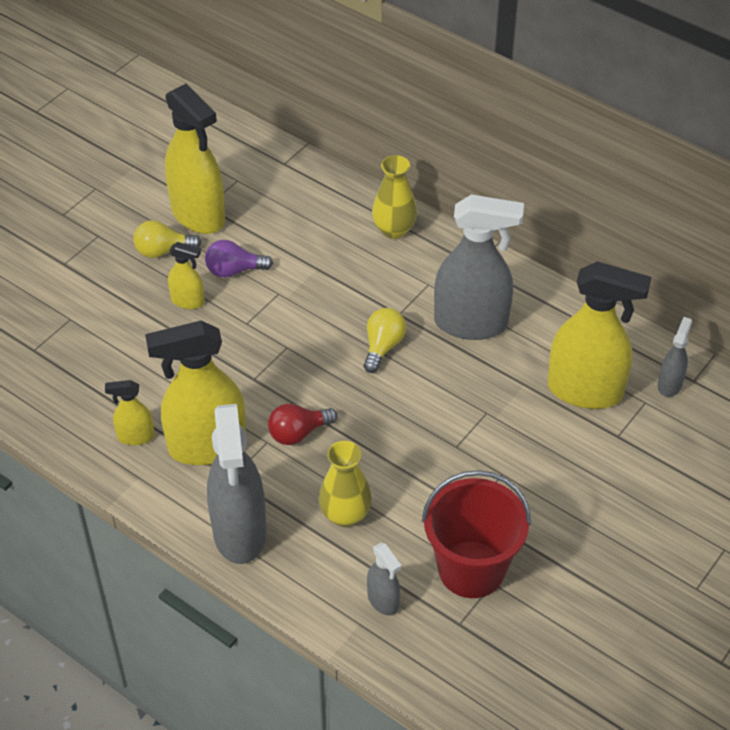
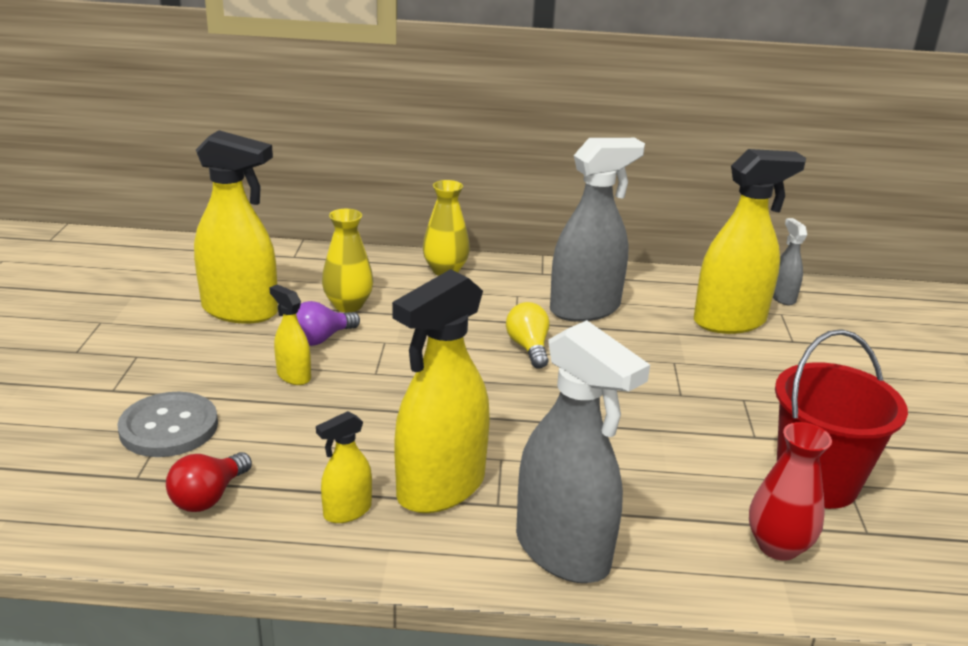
camera: 35 degrees left, 20 degrees down
yellow light bulb [133,220,201,258] -> none
yellow spray bottle [168,242,204,309] -> yellow spray bottle turned 120 degrees counterclockwise [269,284,311,385]
red light bulb [268,404,338,445] -> red light bulb moved to [166,452,252,512]
yellow vase [319,441,372,527] -> yellow vase moved to [322,209,373,312]
grey spray bottle [367,543,402,616] -> red vase [749,422,832,561]
none -> grey button [117,392,218,457]

